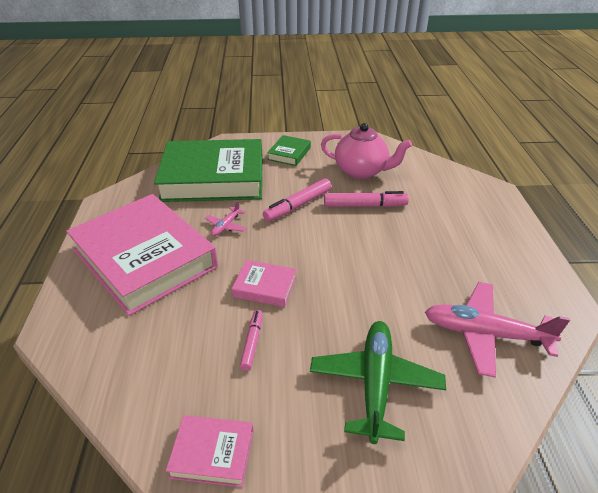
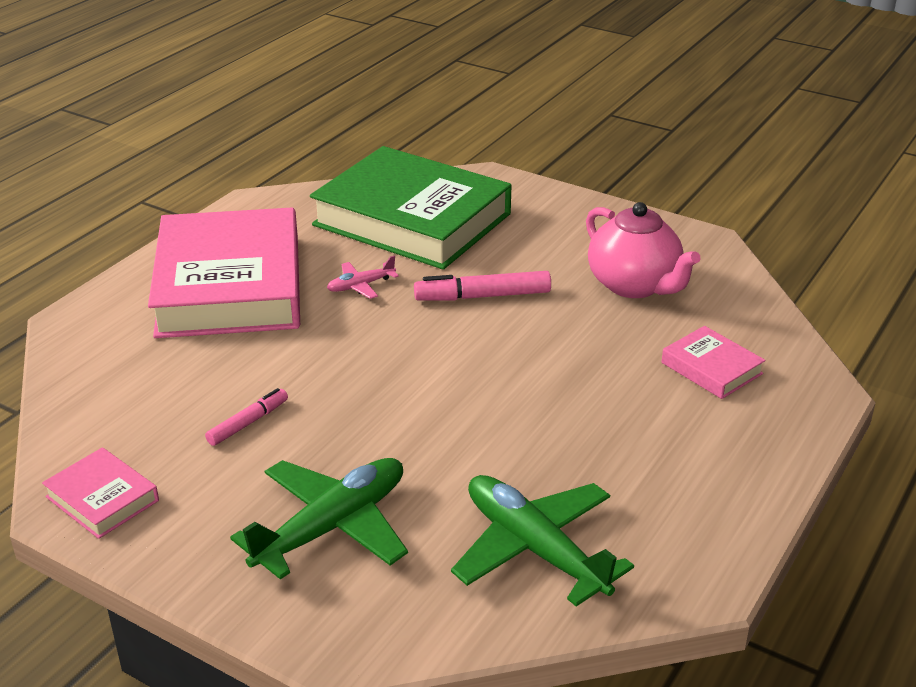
camera: 35 degrees right, 5 degrees down
pink book [232,260,296,307] -> pink book moved to [662,326,766,399]
green book [267,135,311,166] -> none
pink marker [324,191,409,207] -> none
pink plane [425,282,570,378] -> green plane [451,475,634,607]

